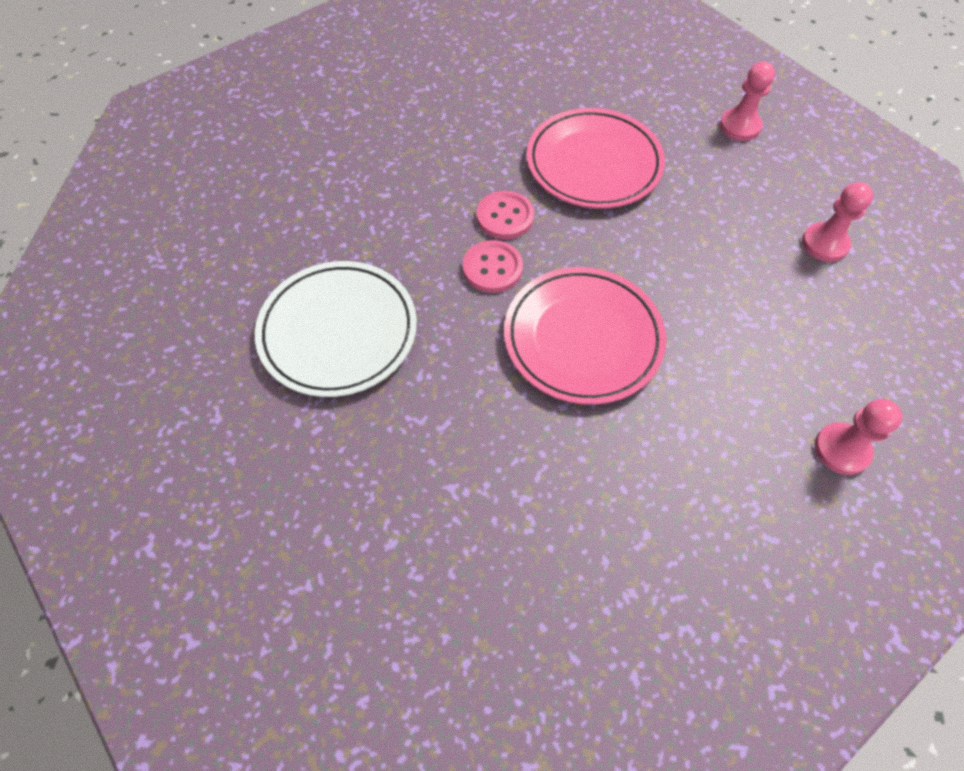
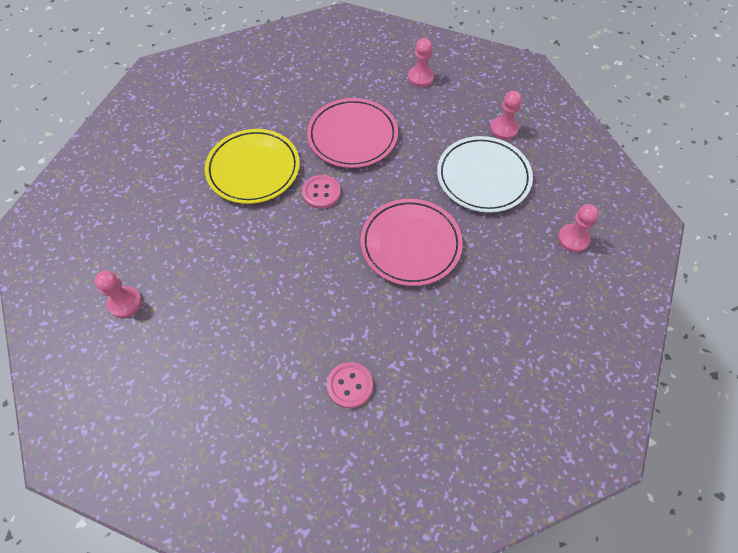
camera: 30 degrees left, 0 degrees up
white plate [255,261,417,397] -> white plate moved to [437,136,533,213]
pink button [463,240,523,293] -> pink button moved to [327,362,373,408]
none -> pink pawn [95,271,142,318]
none -> yellow plate [205,129,300,204]

